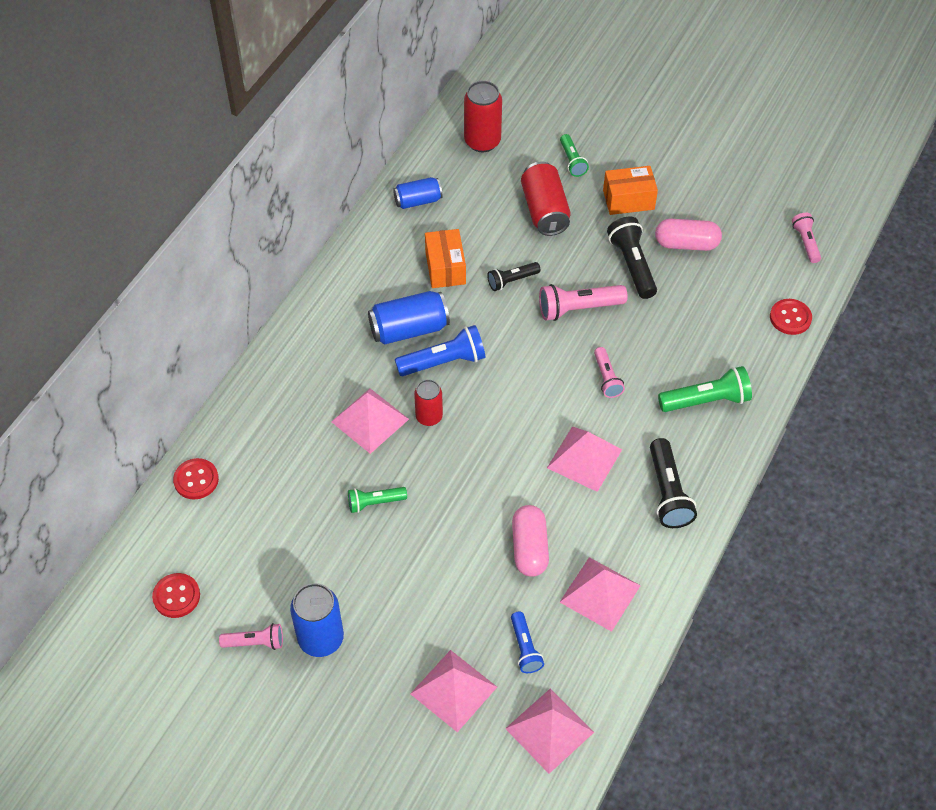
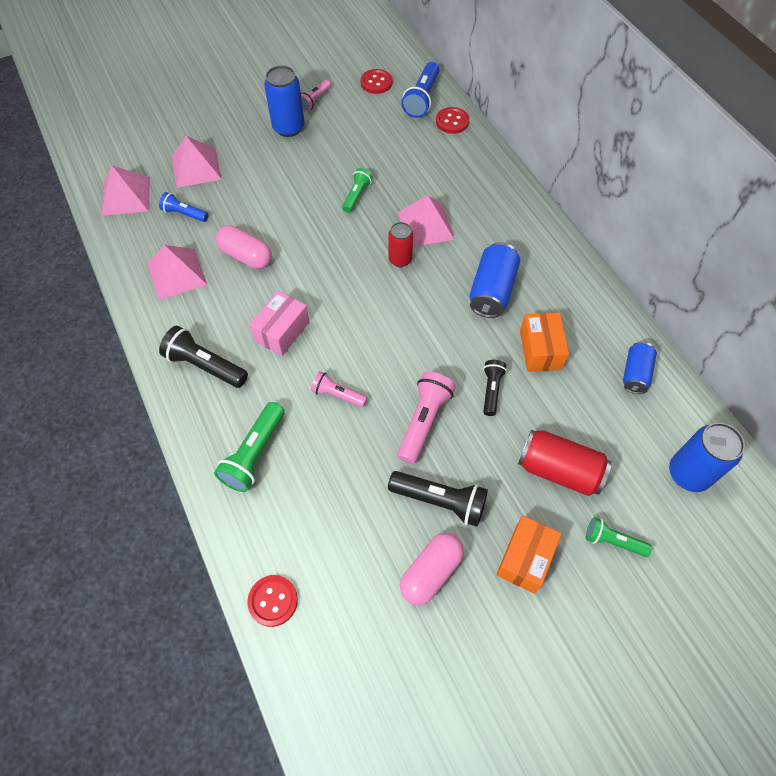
camera: 125 degrees right, 5 degrees up
blue flashlight [395,325,485,376] -> blue flashlight moved to [401,62,439,118]
orange box [425,229,466,288] -> orange box turned 60 degrees clockwise [520,312,569,372]
red can [464,81,502,152] -> blue can [669,423,745,492]
pink pyramid [547,426,622,492] -> pink box [249,291,309,356]
pink flashlight [792,213,821,263] -> none

